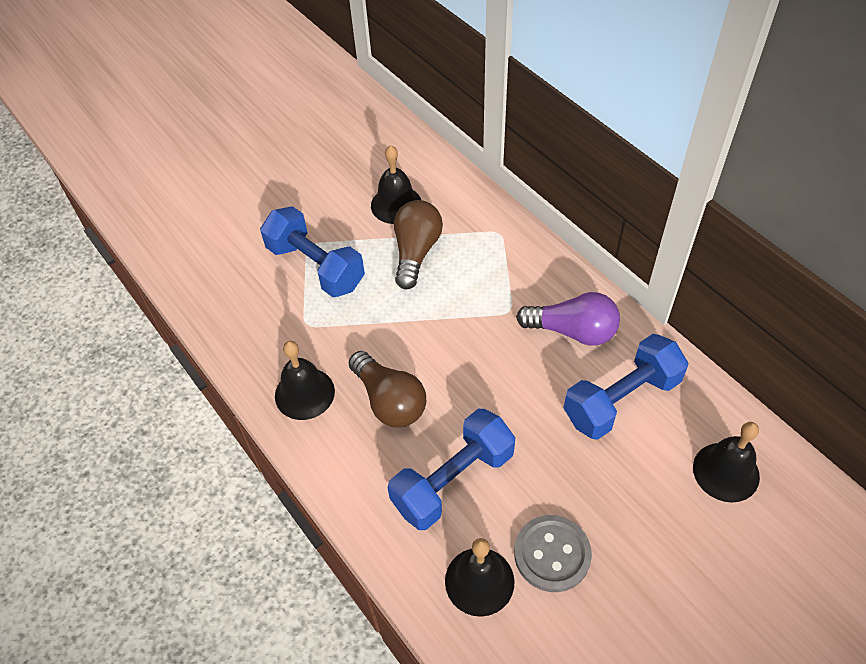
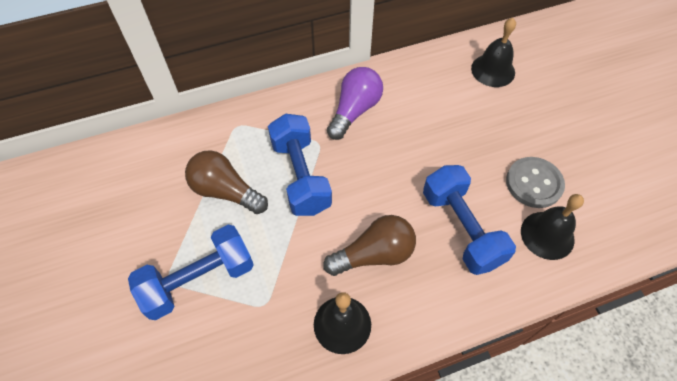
camera: 75 degrees left, 5 degrees up
black bell [371,145,421,224] -> none
blue dumbbell [564,334,688,440] -> blue dumbbell moved to [268,113,332,216]

